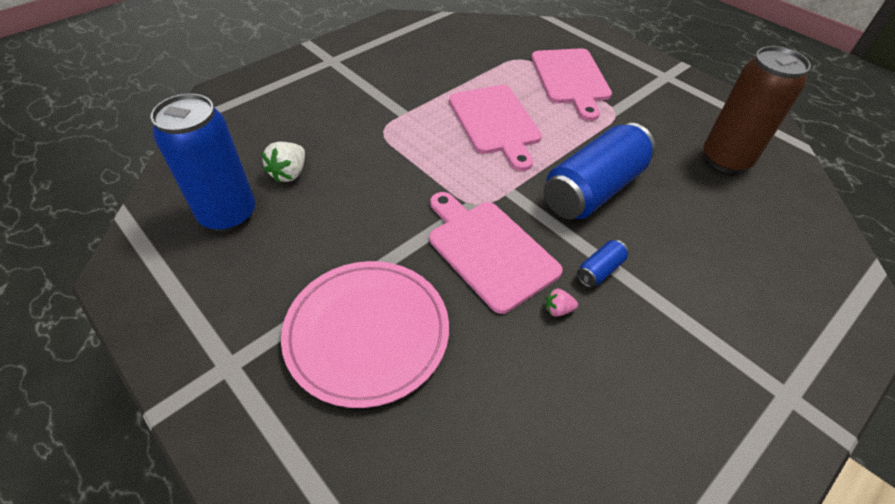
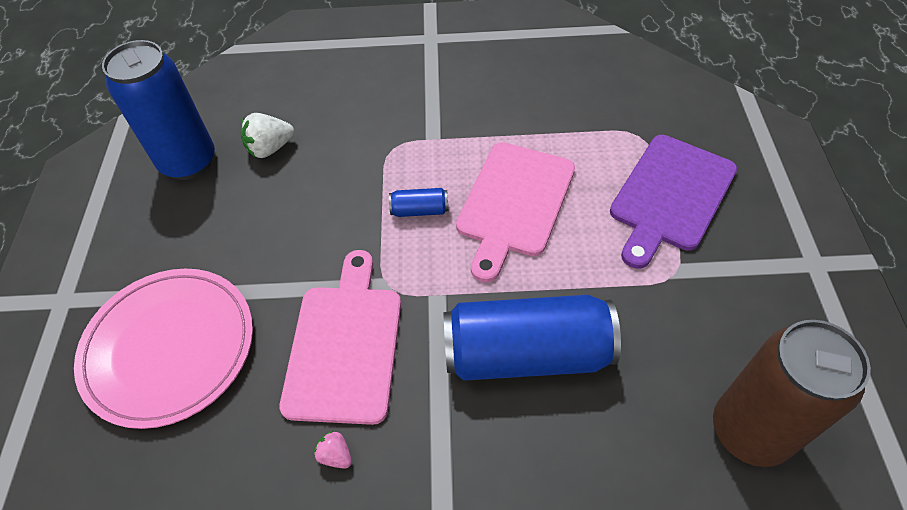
camera: 45 degrees right, 5 degrees up
pink cutting board [531,48,612,121] -> purple cutting board [610,135,737,269]
blue can [577,240,628,287] -> blue can moved to [389,188,448,217]

